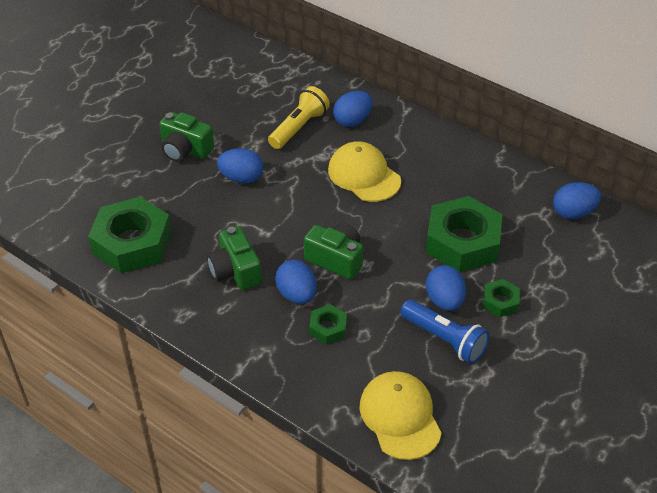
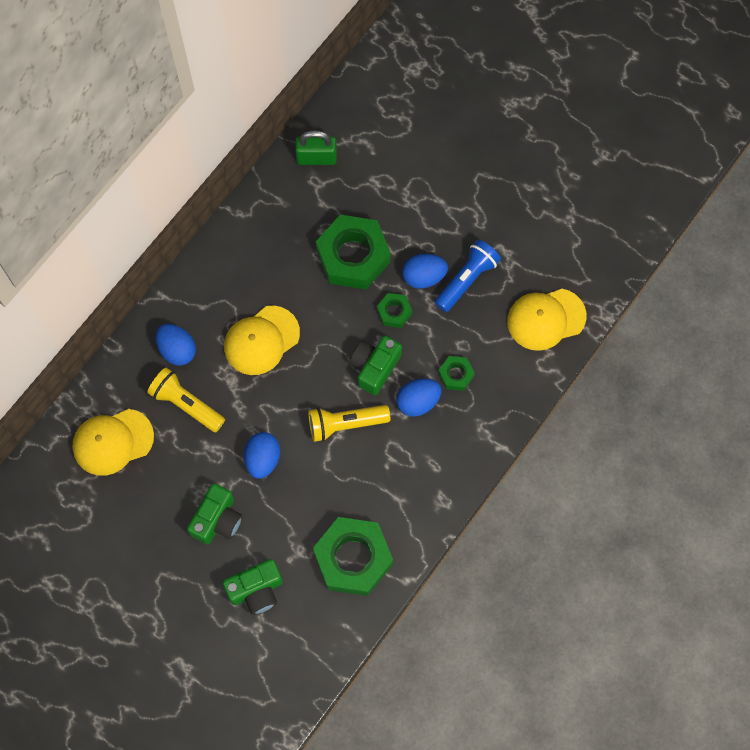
camera: 90 degrees left, 25 degrees up
green camera [207,226,262,290] -> green camera moved to [223,559,283,615]
green nut [483,279,520,317] -> green nut moved to [377,293,412,328]
blue egg [553,182,601,219] -> green padlock [295,130,337,165]
none -> yellow cap [72,409,154,476]
none -> yellow flashlight [308,405,390,442]

